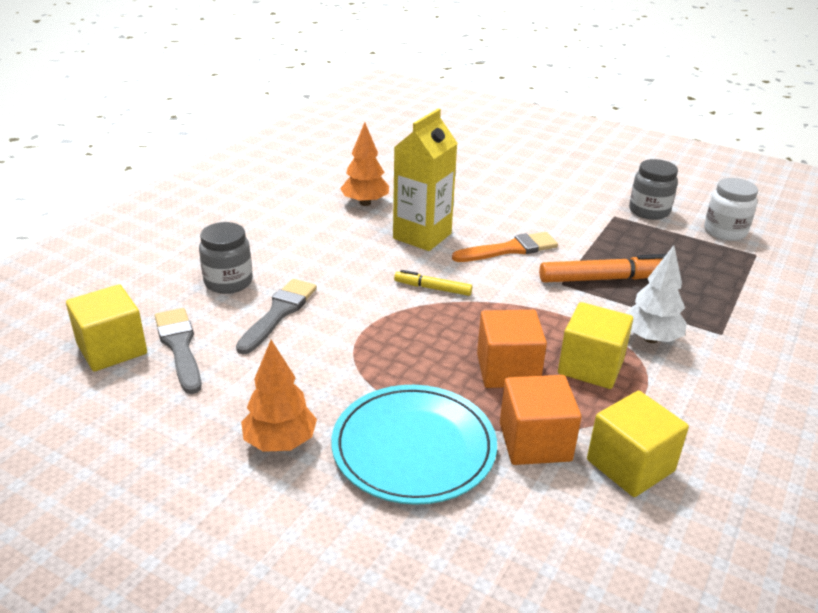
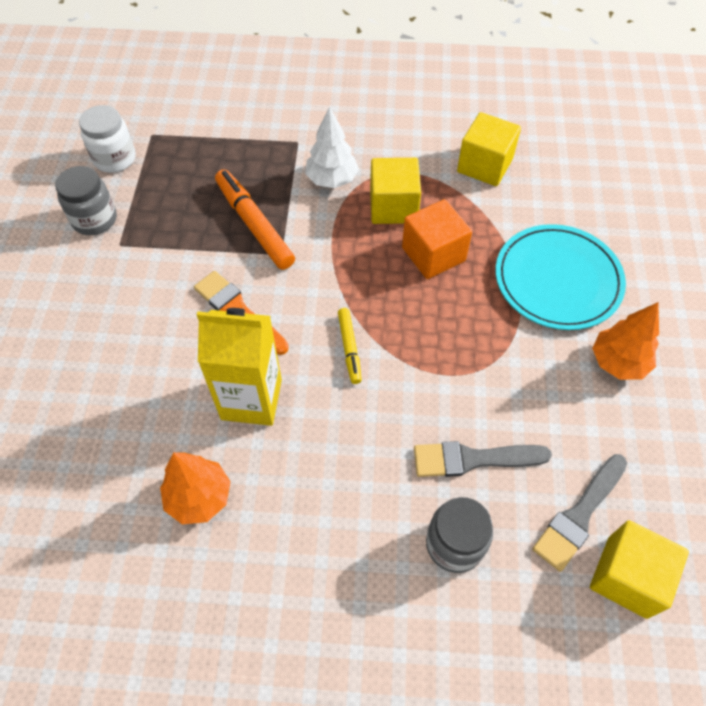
camera: 115 degrees left, 25 degrees up
orange cube [500,375,582,465] -> none

